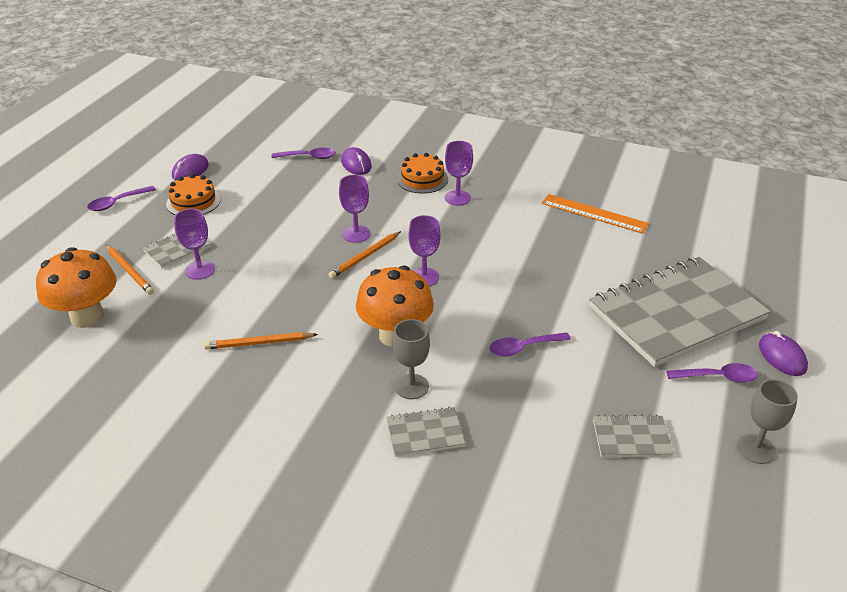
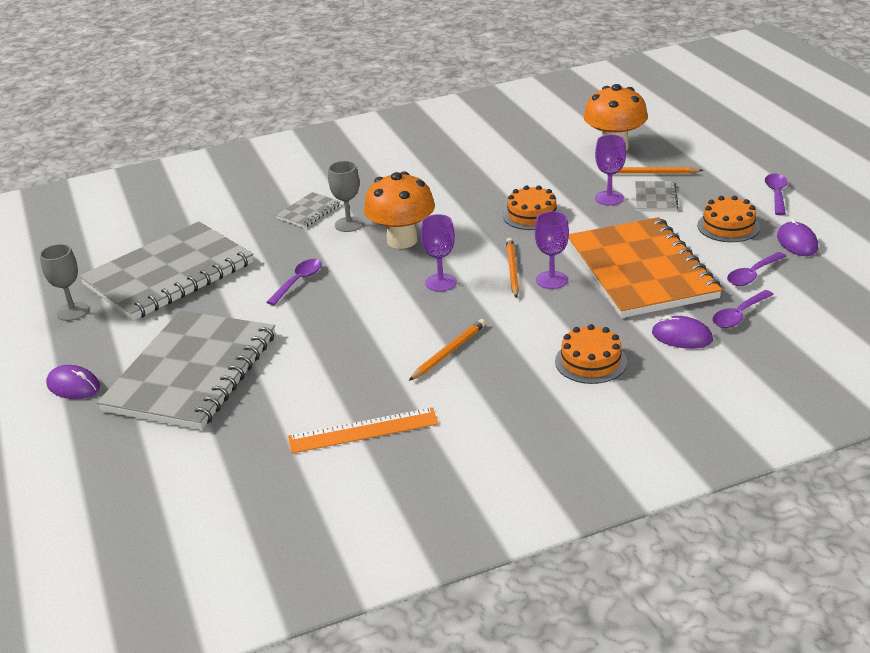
camera: 140 degrees right, 5 degrees down
orange pencil [204,332,318,349] -> orange pencil moved to [409,319,486,381]
purple goblet [445,141,473,206] -> none
grey notebook [593,415,674,457] -> grey notebook [79,221,254,321], size x2.39
purple spoon [667,363,758,383] -> purple spoon moved to [727,252,787,286]
none -> orange cake [503,185,562,230]
none -> orange notebook [568,217,722,318]

